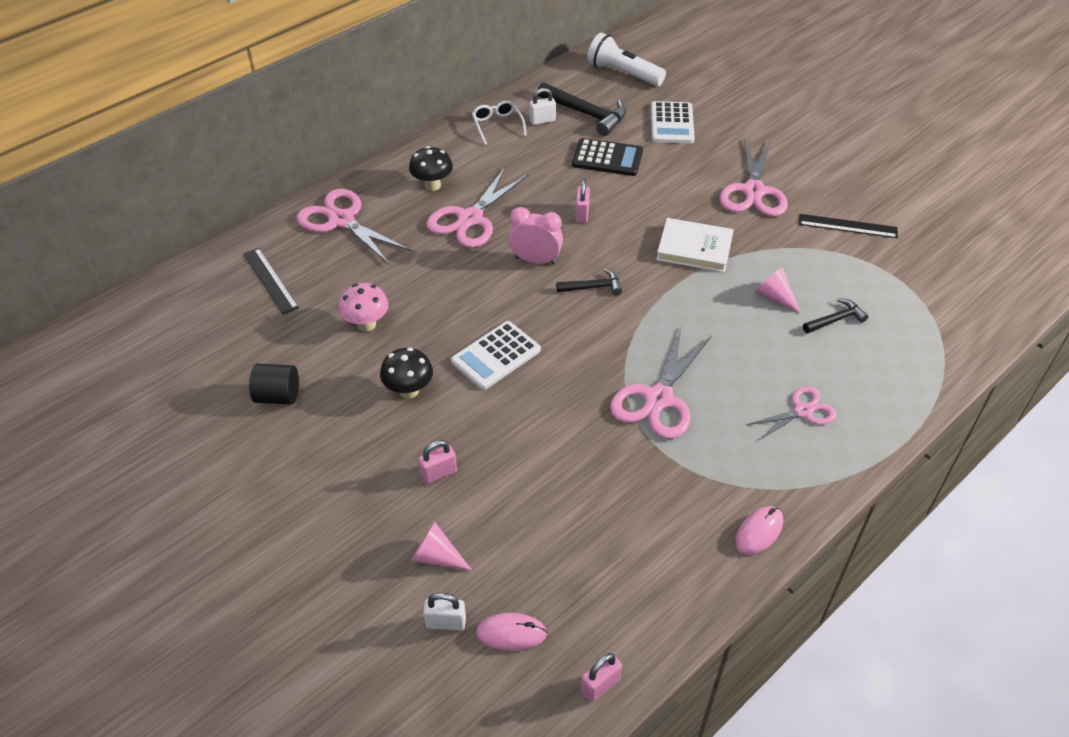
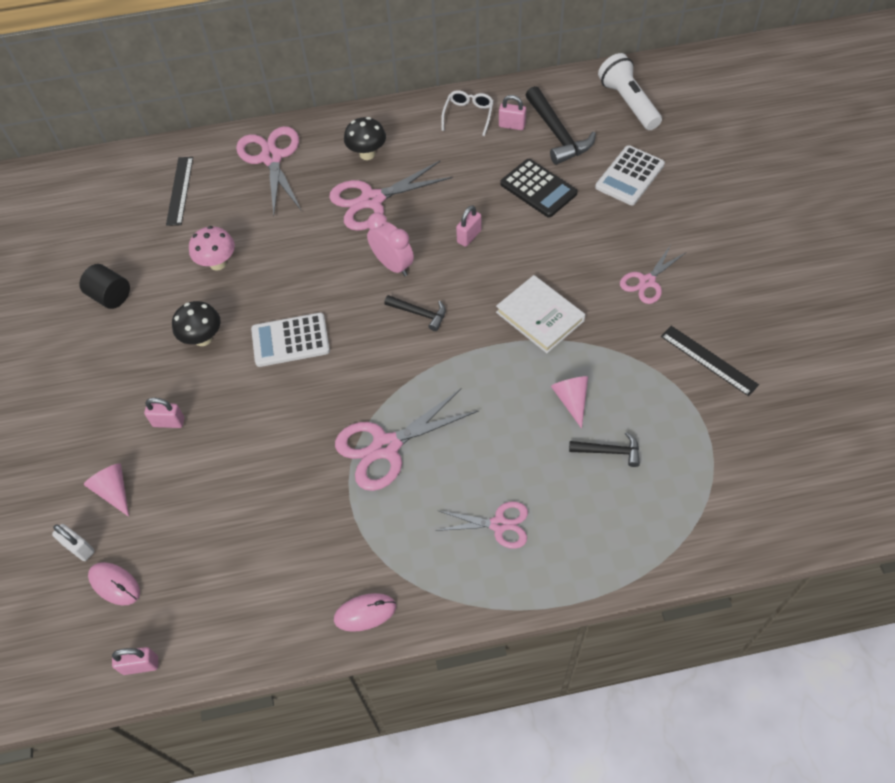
camera: 35 degrees right, 10 degrees up
white padlock [529,88,556,125] -> pink padlock [499,95,526,130]
pink scissors [720,139,788,217] -> pink scissors [620,245,685,304], size x0.61

